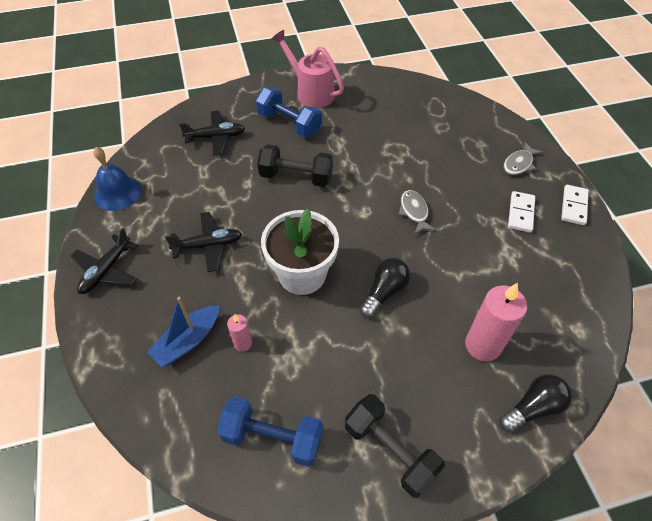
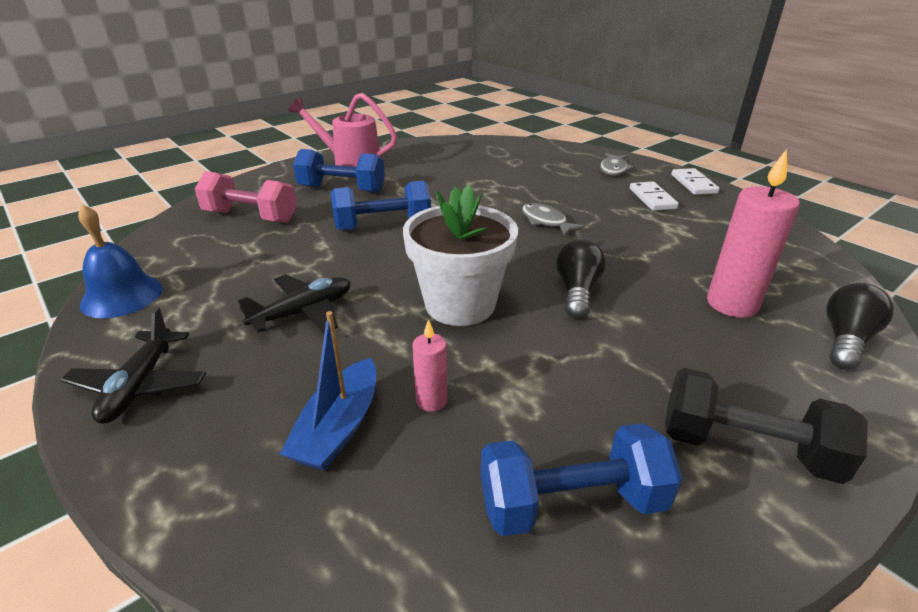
camera: 25 degrees left, 20 degrees down
black plane [179,110,245,155] -> pink dumbbell [195,171,297,223]
black dumbbell [257,144,333,187] -> blue dumbbell [331,181,431,231]

